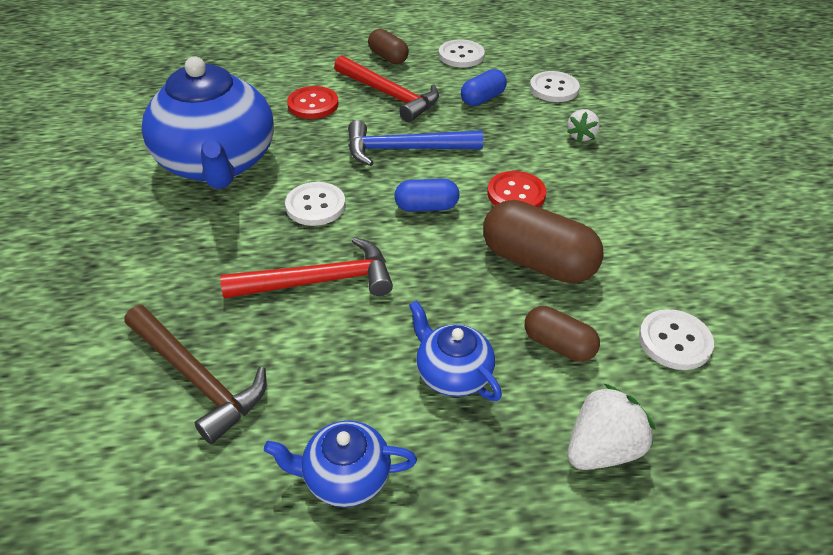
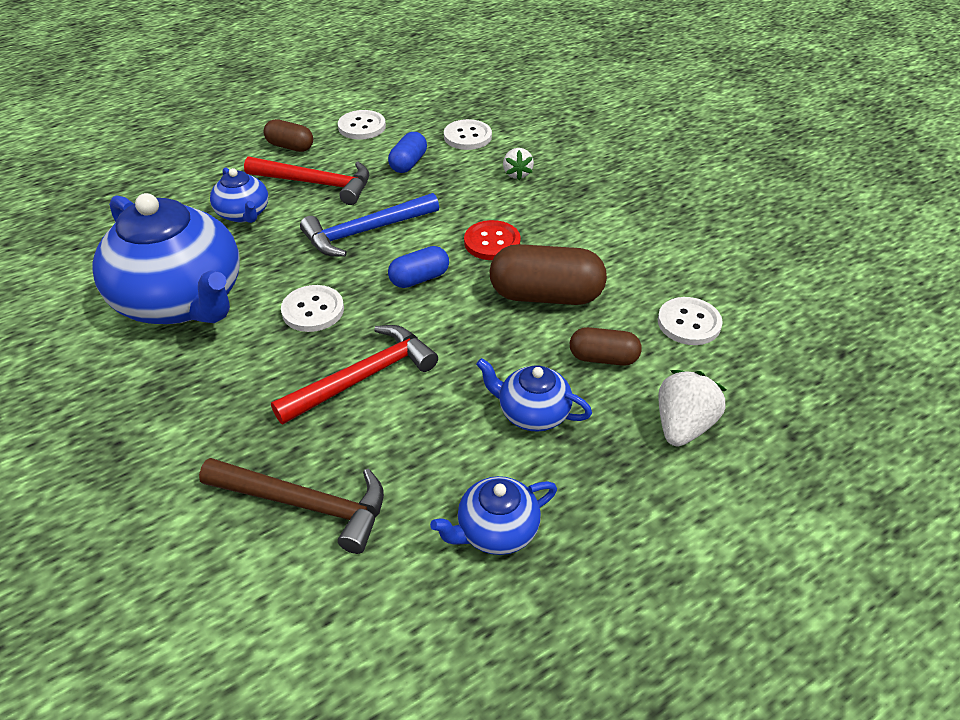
camera: 25 degrees left, 0 degrees up
red button [287,86,338,119] -> blue teapot [210,167,268,223]

